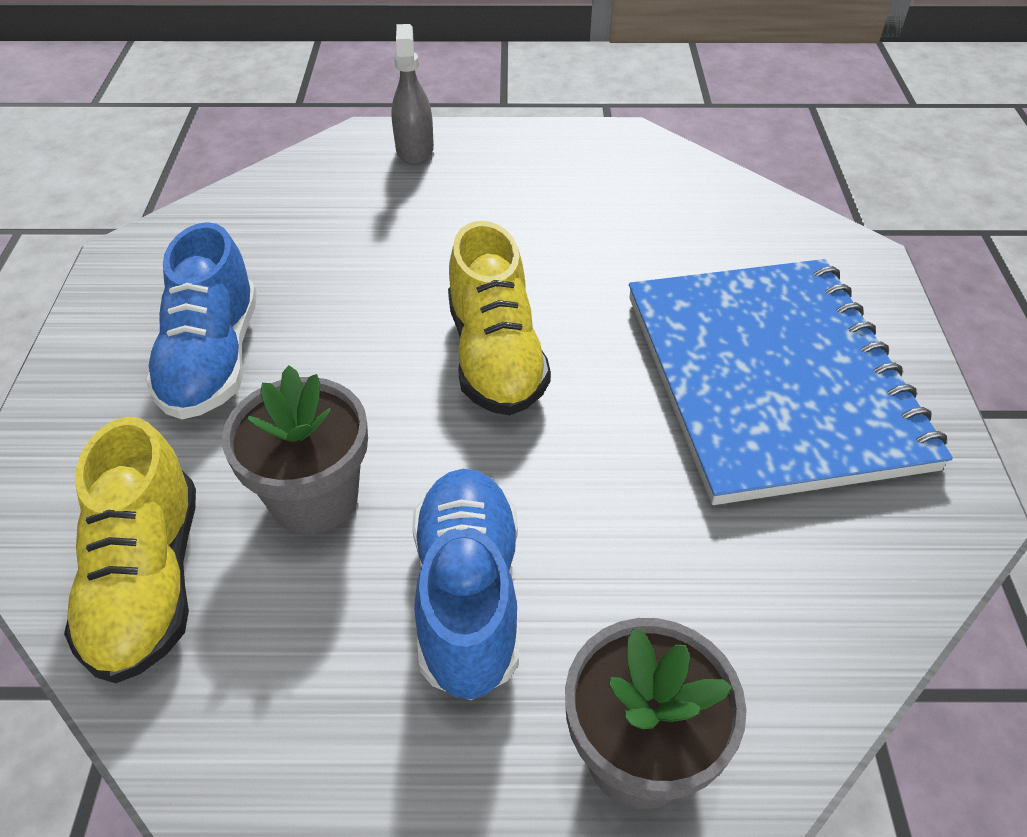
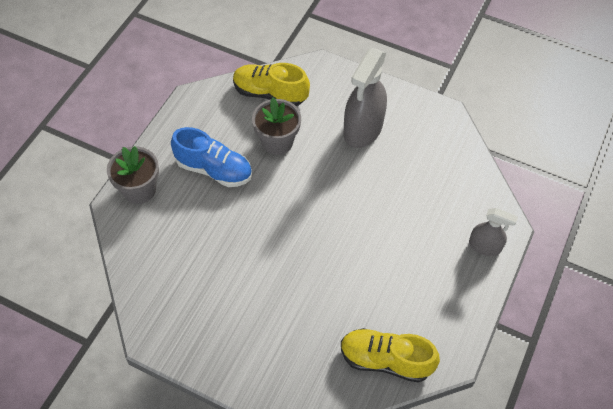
camera: 115 degrees right, 10 degrees up
blue shoe [145,222,257,419] -> grey spray bottle [344,48,387,148]
yellow shoe [448,221,551,415] -> yellow shoe moved to [341,328,440,383]
blue notebook [629,259,953,505] -> none

